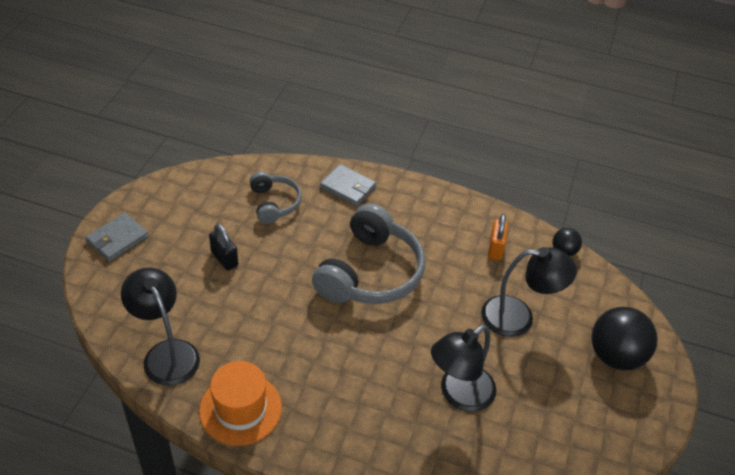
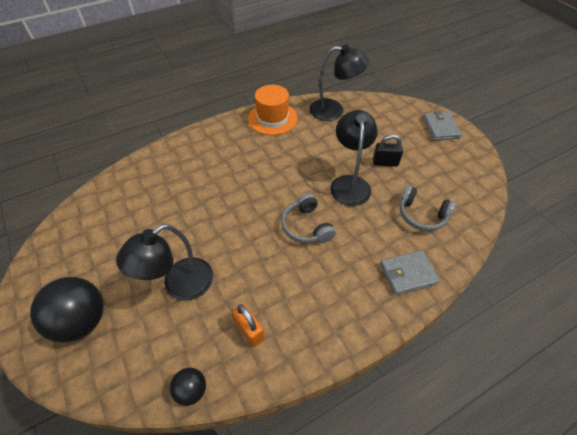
camera: 135 degrees right, 5 degrees up
grey headphones [312,203,425,304] -> grey headphones [281,193,336,243], size x0.55
black lamp [431,325,496,412] -> black lamp moved to [330,110,378,206]

